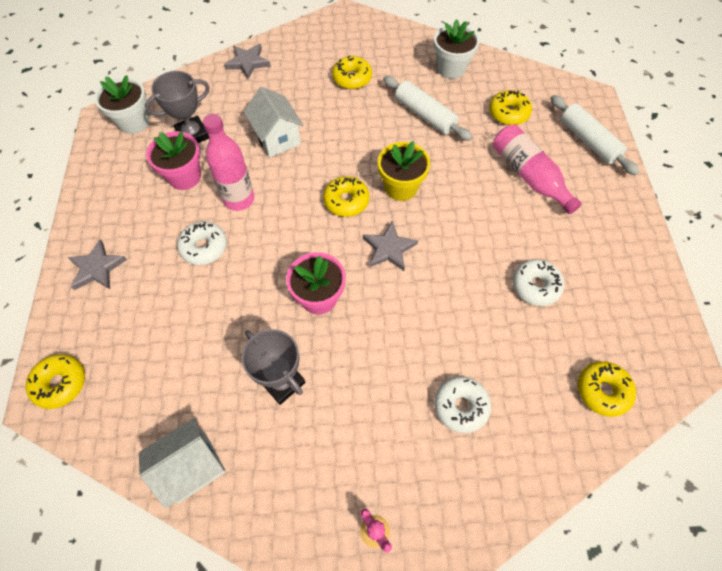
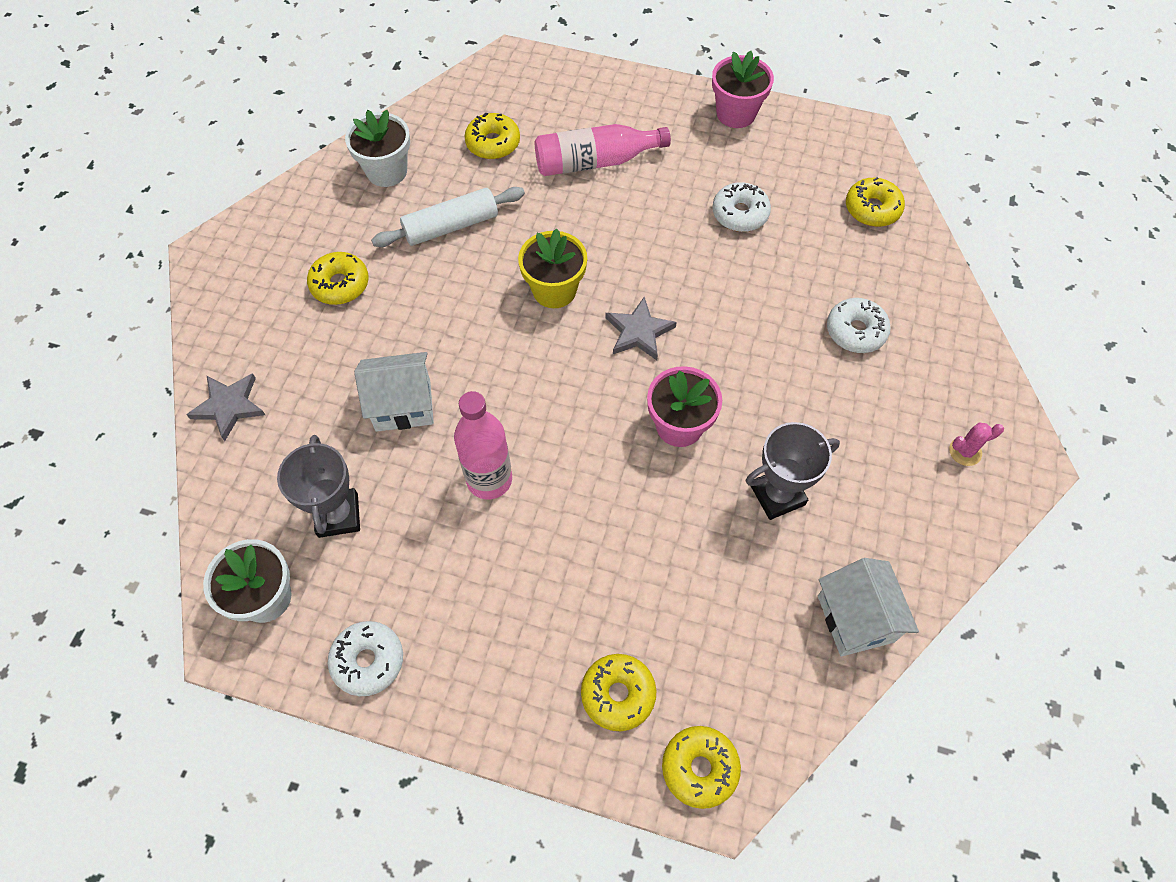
camera: 70 degrees left, 0 degrees up
grey star [67,240,127,290] -> none
pink flower pot [146,131,201,190] -> pink flower pot moved to [712,51,774,128]
white donut [177,221,227,265] -> white donut moved to [328,621,403,696]
yellow donut [323,176,369,217] -> yellow donut moved to [581,654,656,731]
white rolling pin [550,95,639,175] -> none

